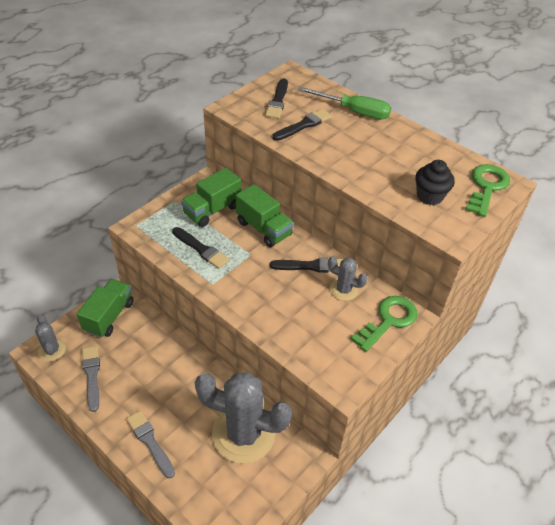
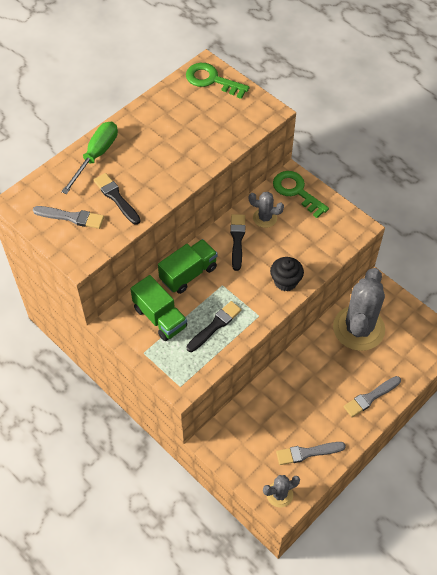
camera: 85 degrees left, 10 degrees up
green truck [77,279,134,338] -> none
black brush [265,79,288,118] -> grey brush [33,206,104,229]
grey cactus [328,256,368,301] -> grey cactus turned 75 degrees clockwise [249,192,284,228]
black cupcake [415,160,455,205] -> black cupcake moved to [270,257,304,291]

